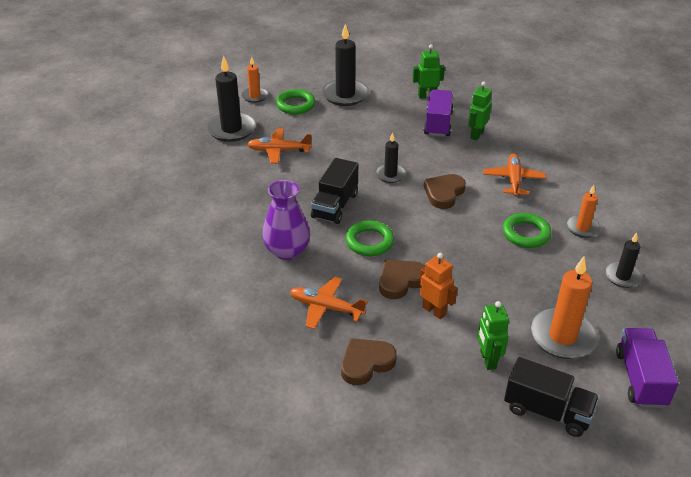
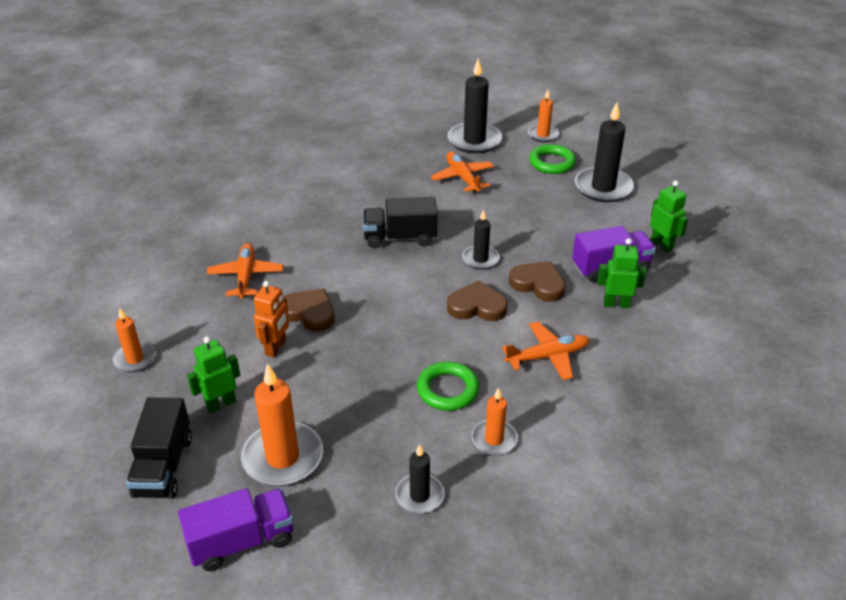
camera: 65 degrees right, 0 degrees up
purple vase [262,180,310,260] -> none
brown heart [341,338,397,385] -> brown heart moved to [509,261,566,302]
green ring [345,221,394,256] -> none
none -> orange candle [112,308,156,372]

